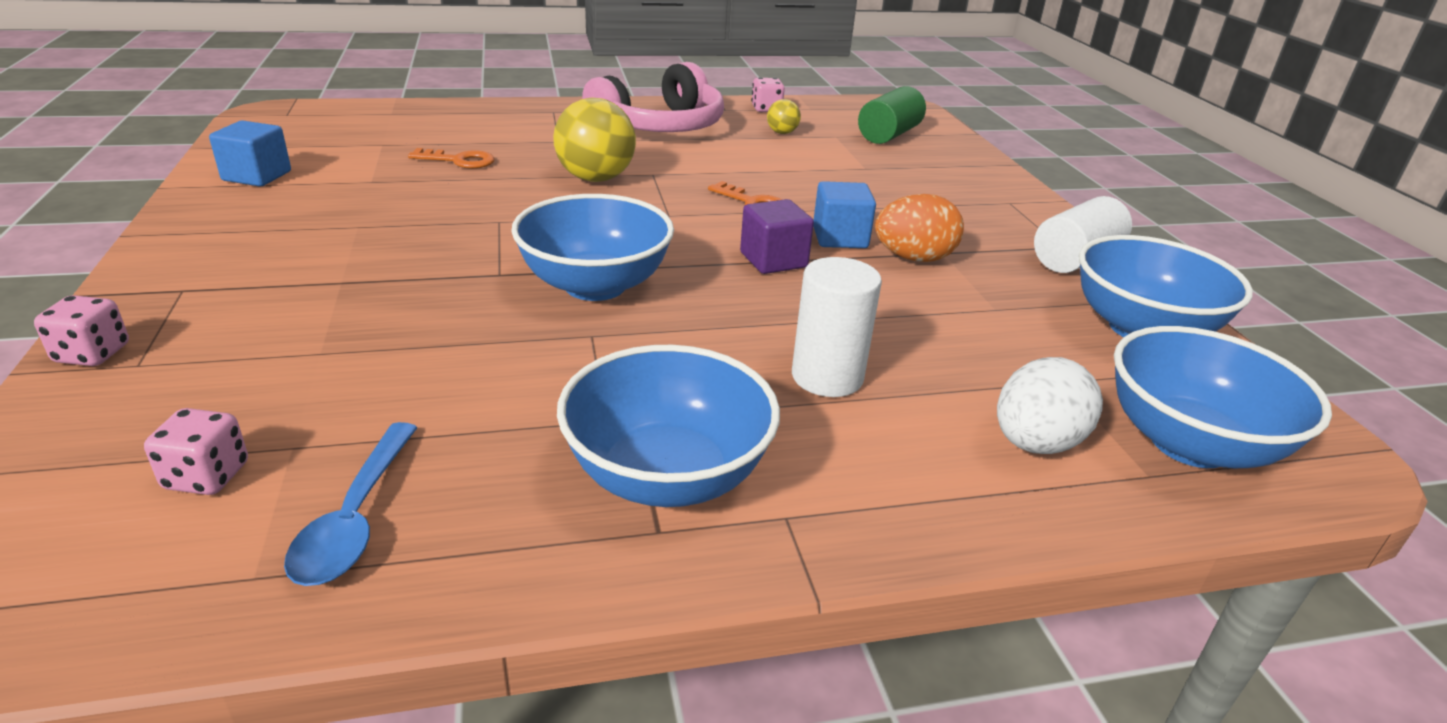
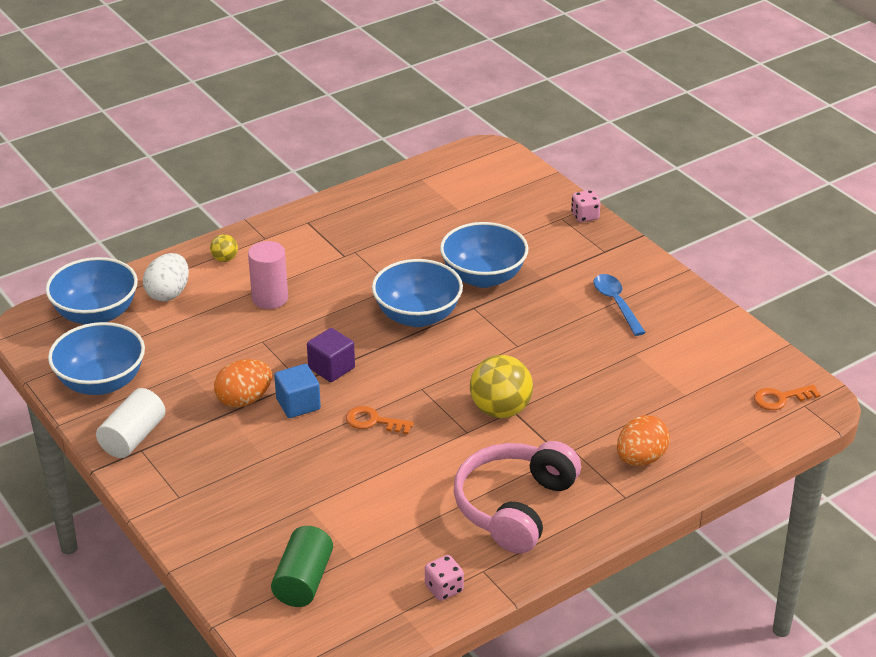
camera: 160 degrees right, 5 degrees up
pink dice [144,408,248,495] -> none
blue cube [209,120,291,186] -> none
blue spoon [284,422,418,586] -> blue spoon moved to [594,274,646,336]
orange key [408,148,495,169] -> orange key moved to [754,385,820,410]
blue bowl [557,345,780,507] -> blue bowl moved to [440,222,528,288]
yellow ball [767,99,801,134] -> yellow ball moved to [210,234,238,262]
white cylinder [792,257,882,397] -> pink cylinder [248,241,288,309]
none -> orange egg [617,415,670,466]

